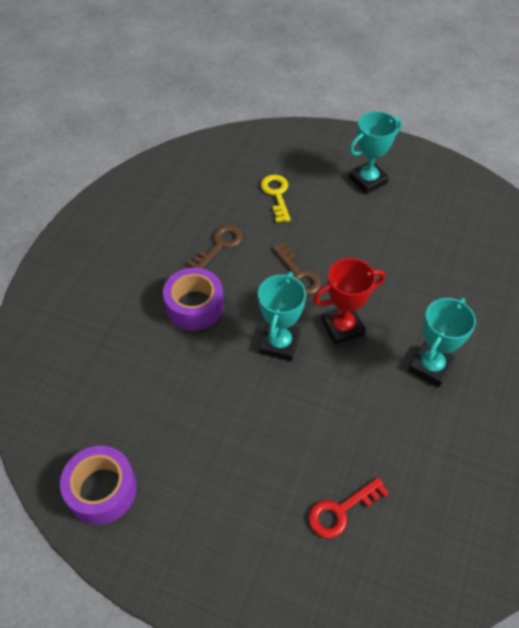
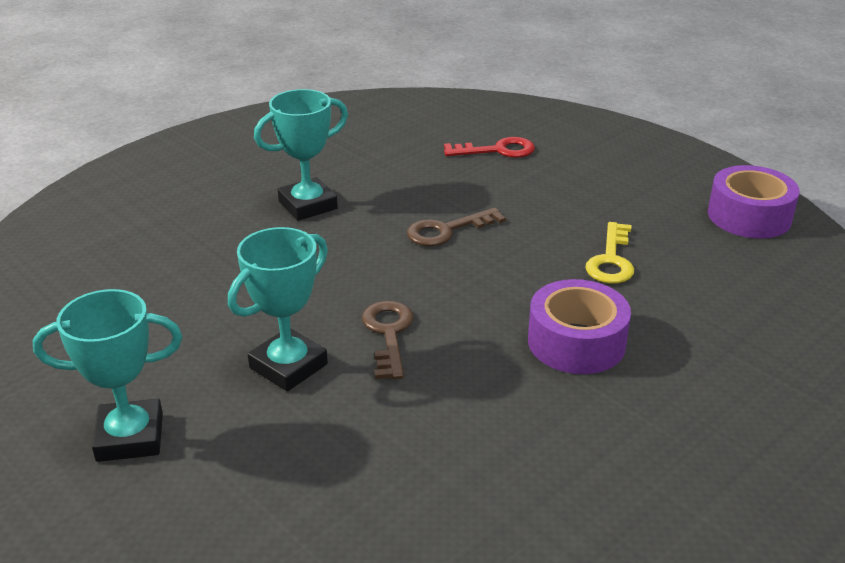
camera: 155 degrees left, 20 degrees down
brown key [187,225,243,268] -> brown key moved to [407,208,506,246]
turquoise trophy [258,271,306,361] -> turquoise trophy moved to [228,227,328,391]
yellow key [260,175,291,222] -> yellow key moved to [586,222,634,283]
red trophy [313,258,385,345] -> none

